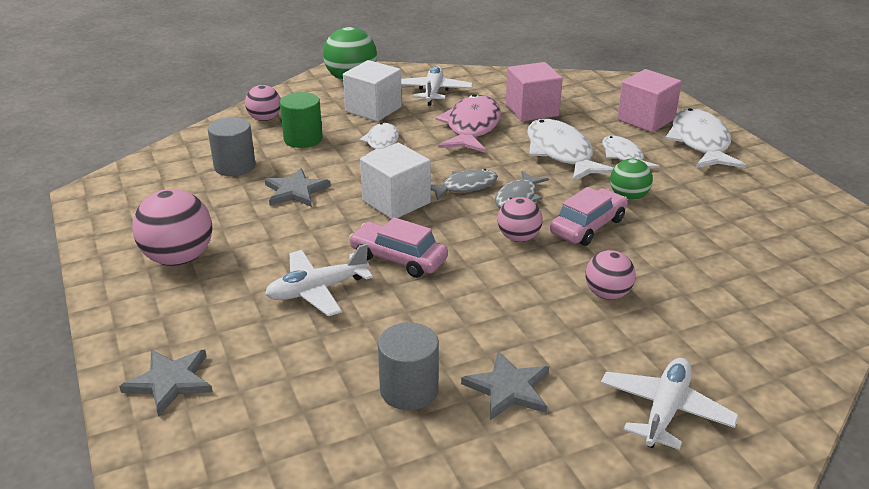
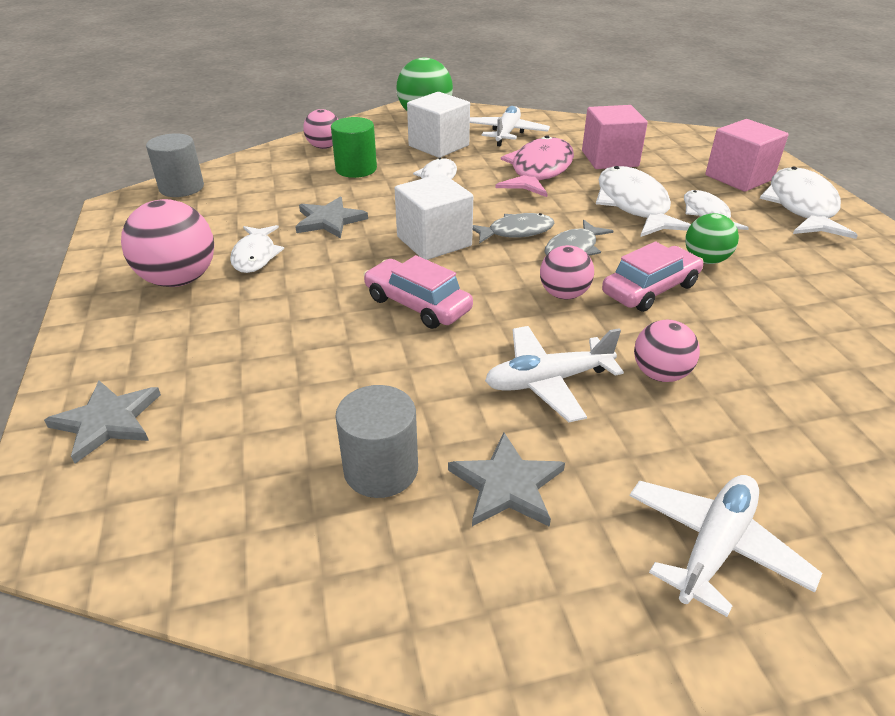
camera: 10 degrees right, 5 degrees up
grey cylinder [208,117,255,176] -> grey cylinder moved to [146,133,204,197]
white plane [265,243,373,316] -> white plane moved to [485,326,624,422]
none -> white fish [230,225,284,273]

